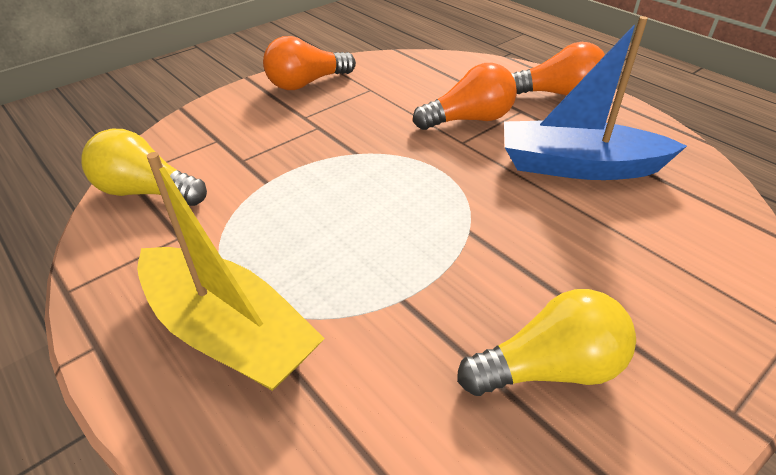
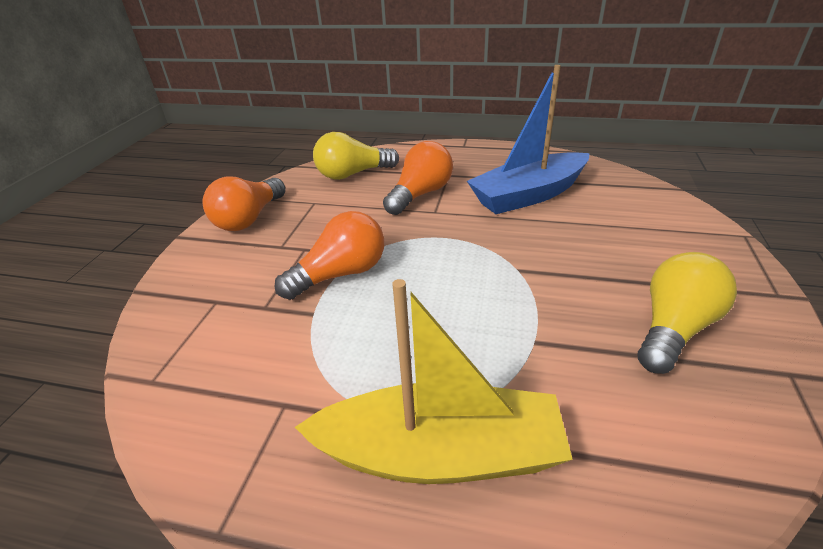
camera: 35 degrees left, 5 degrees down
yellow light bulb [81,129,207,206] -> yellow light bulb moved to [313,132,399,180]
orange light bulb [511,42,605,96] -> orange light bulb moved to [274,211,384,300]

